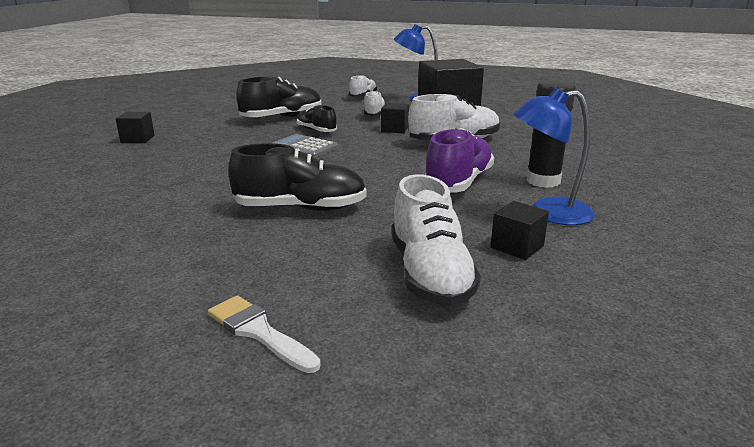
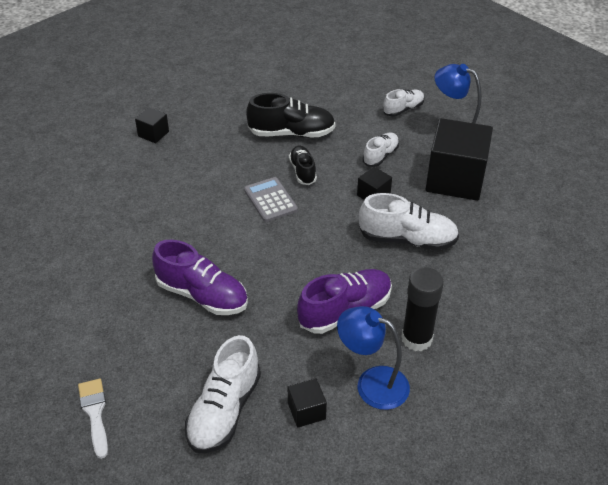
camera: 30 degrees right, 20 degrees up
black shoe [228,143,367,211] -> purple shoe [152,239,248,315]

